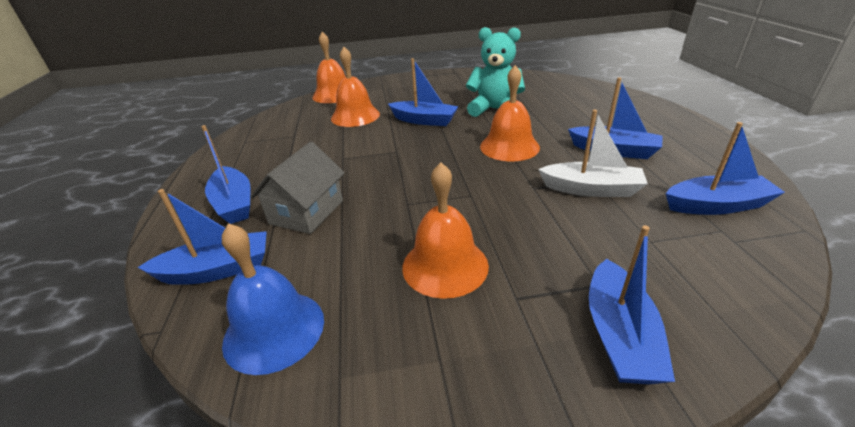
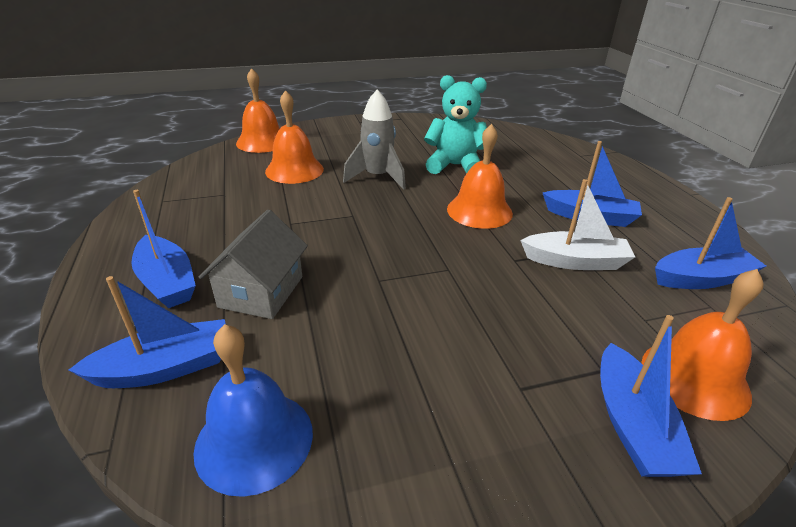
camera: 10 degrees left, 0 degrees up
blue boat [388,58,459,126] -> grey rocket [343,89,406,190]
orange bell [402,162,489,299] -> orange bell moved to [641,269,764,421]

